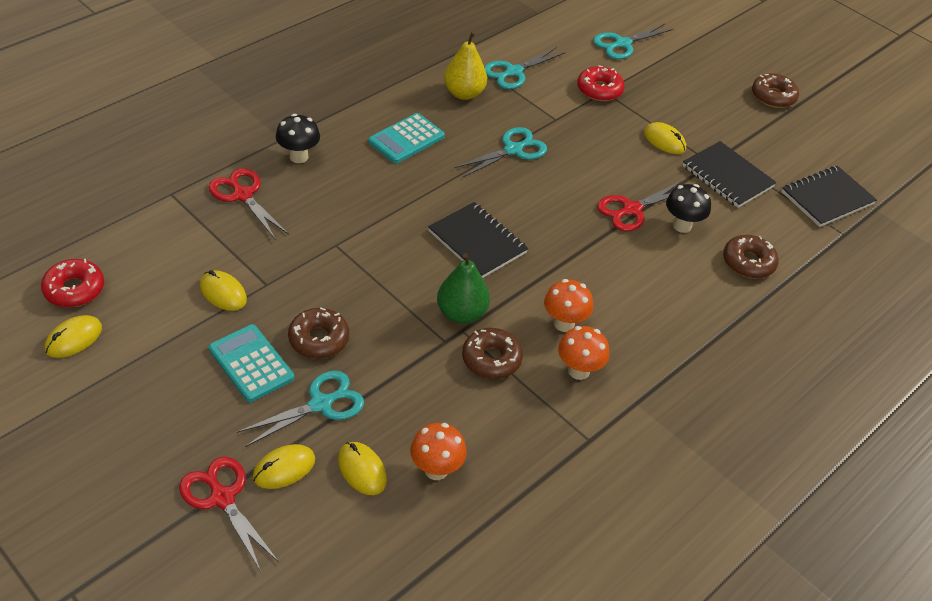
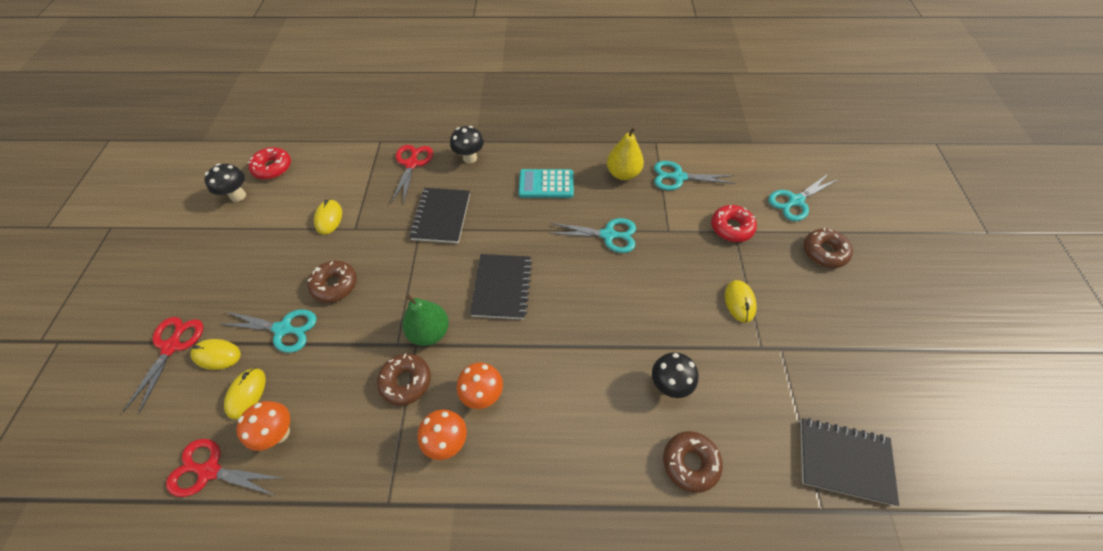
camera: 50 degrees right, 10 degrees up
yellow mouse [45,315,102,358] -> black mushroom [205,163,246,202]
turquoise calculator [209,324,294,402] -> none
turquoise scissors [593,24,673,59] -> turquoise scissors turned 45 degrees counterclockwise [768,173,839,221]
red scissors [597,182,681,231] -> red scissors moved to [166,439,282,497]
black notebook [682,141,777,208] -> black notebook moved to [409,188,470,243]
brown donut [752,73,799,108] -> brown donut moved to [804,228,853,268]

